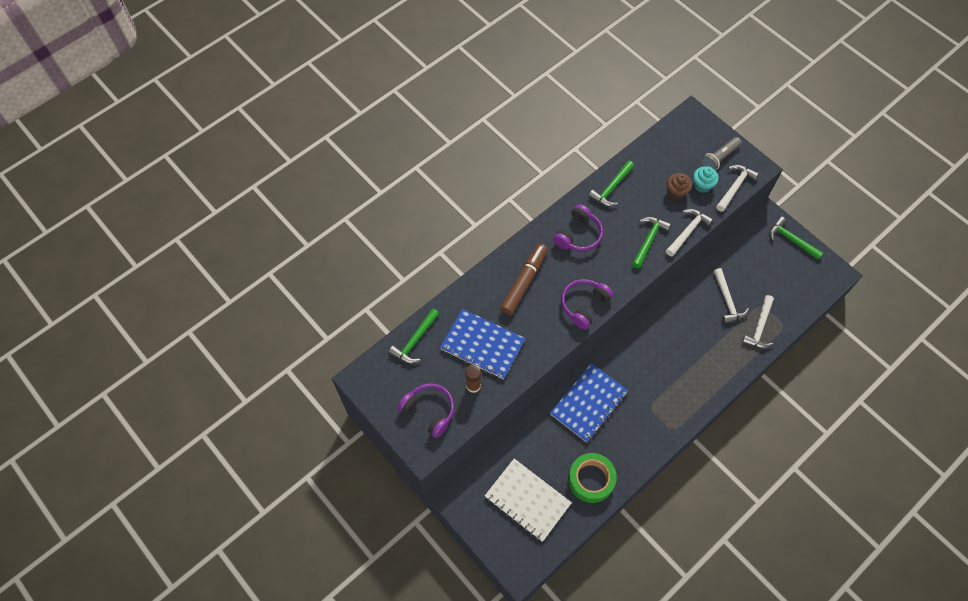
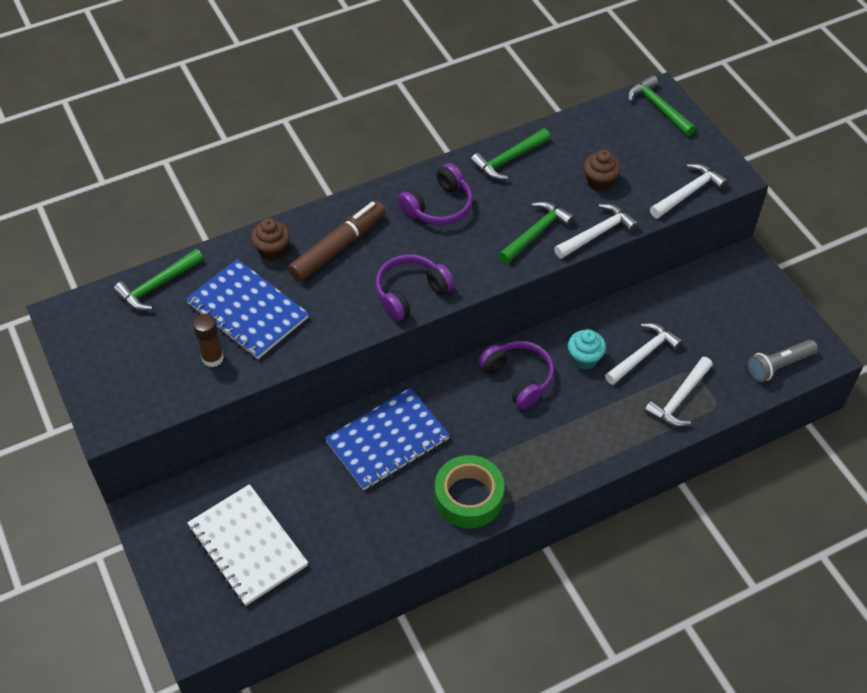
camera: 15 degrees right, 10 degrees down
purple headphones [398,383,454,438] -> purple headphones moved to [478,341,554,409]
green tape [568,453,617,503] -> green tape moved to [435,455,504,528]
turquoise cupcake [693,166,719,193] -> turquoise cupcake moved to [568,329,606,370]
grey flashlight [702,137,742,170] -> grey flashlight moved to [748,340,818,382]
white hammer [714,268,749,324] -> white hammer turned 135 degrees counterclockwise [605,323,683,385]
green hammer [769,216,823,260] -> green hammer moved to [628,75,696,136]
none -> brown cupcake [251,218,290,261]

